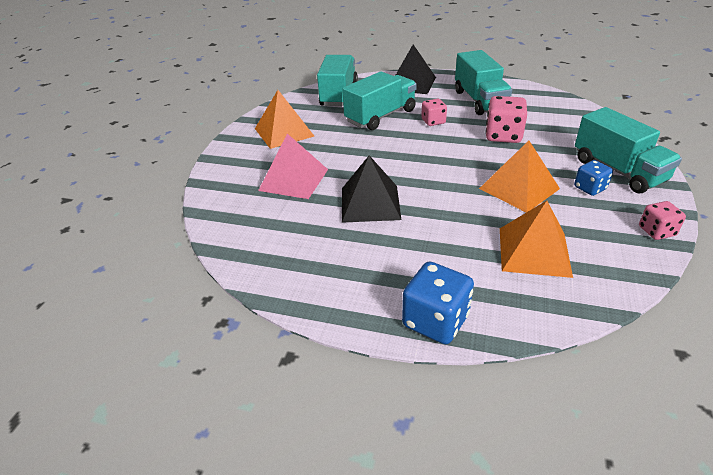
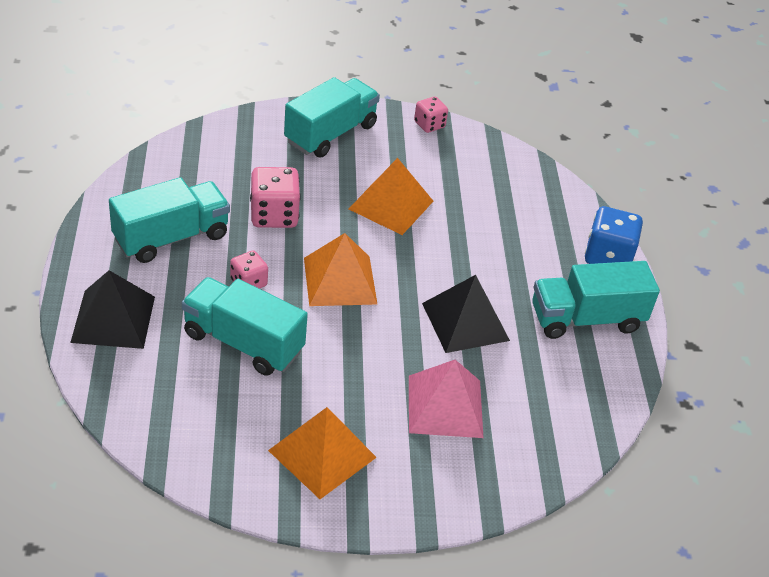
camera: 115 degrees left, 5 degrees up
turquoise truck [317,55,358,106] -> turquoise truck moved to [532,261,660,339]
orange pyramid [500,200,573,278] -> orange pyramid moved to [304,233,377,306]
blue dice [574,160,613,196] -> none

